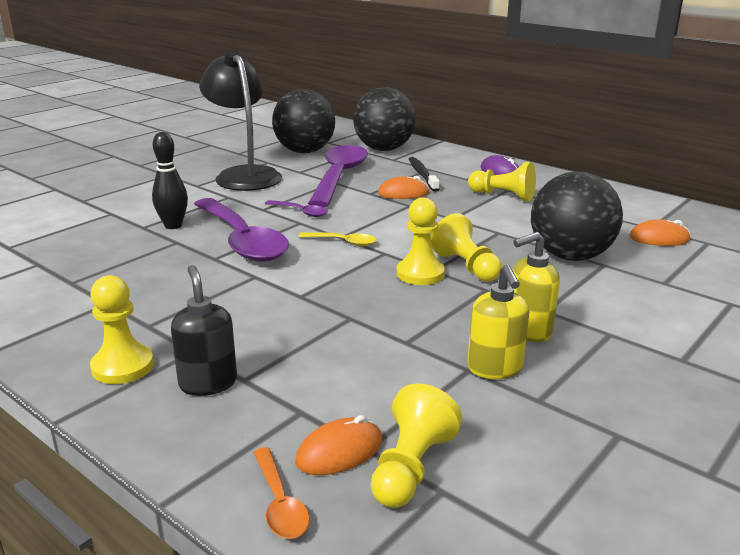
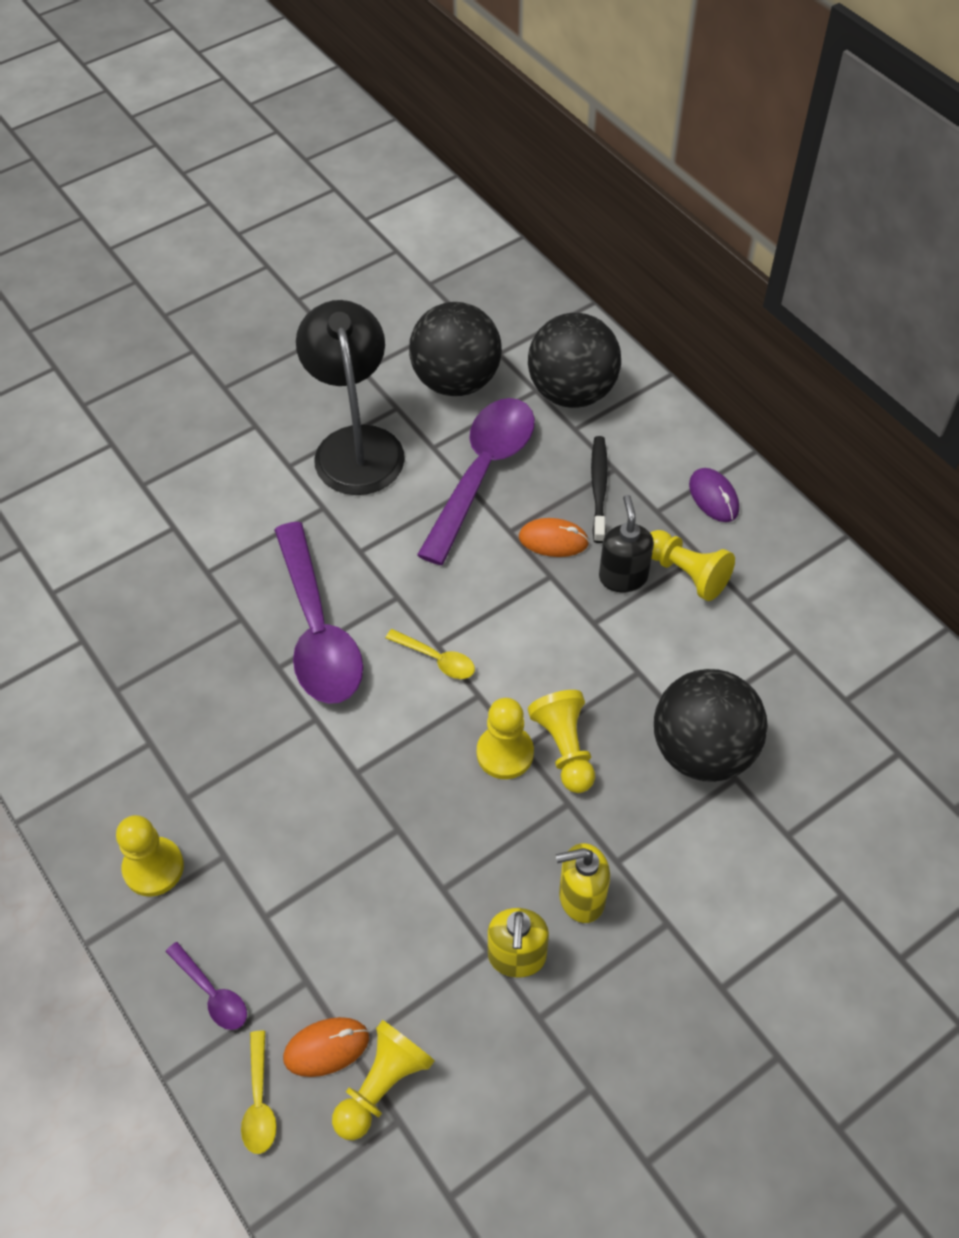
camera: 15 degrees right, 30 degrees up
black bowling pin [152,132,188,229] -> none
black soap dispenser [171,265,237,396] -> black soap dispenser moved to [599,495,654,593]
orange spoon [253,447,310,539] -> yellow spoon [241,1031,277,1154]
purple spoon [265,200,328,217] -> purple spoon moved to [166,942,247,1030]
orange mouse [629,219,691,246] -> none

